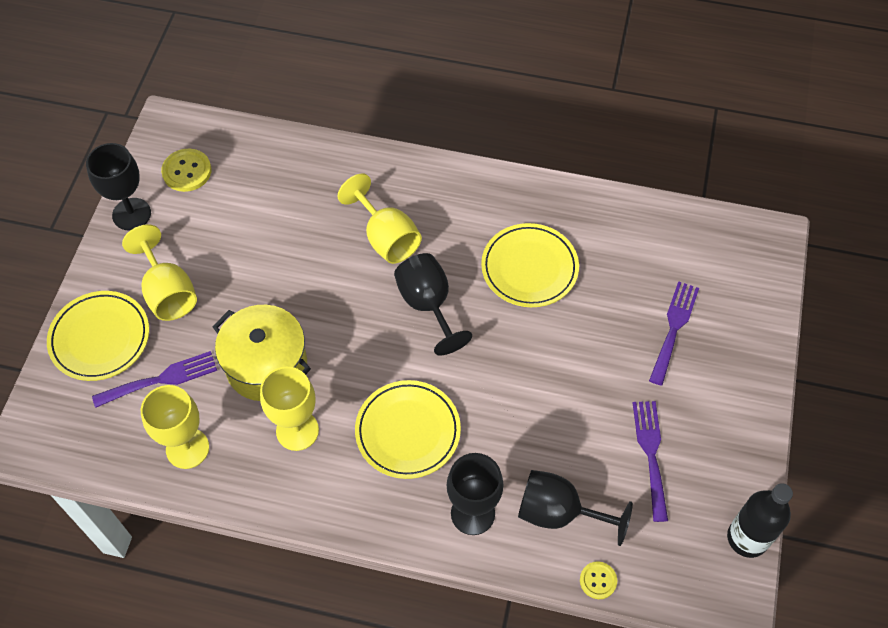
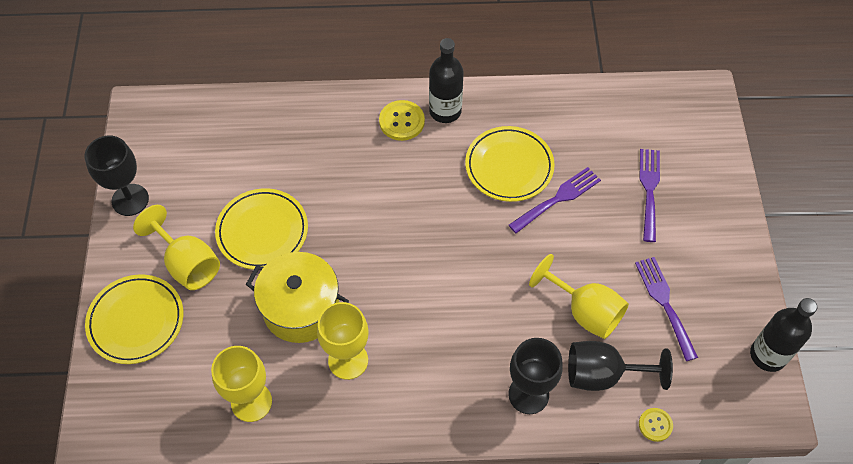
camera: 15 degrees left, 0 degrees up
purple fork [92,351,217,408] -> purple fork moved to [509,167,601,233]
yellow button [161,149,211,192] -> yellow button moved to [379,100,425,141]
yellow goblet [338,173,422,264] -> yellow goblet moved to [529,254,629,339]
yellow plate [355,380,461,479] -> yellow plate moved to [215,188,308,270]
black goblet [394,253,472,355] -> none
none -> black bottle [429,38,464,123]

